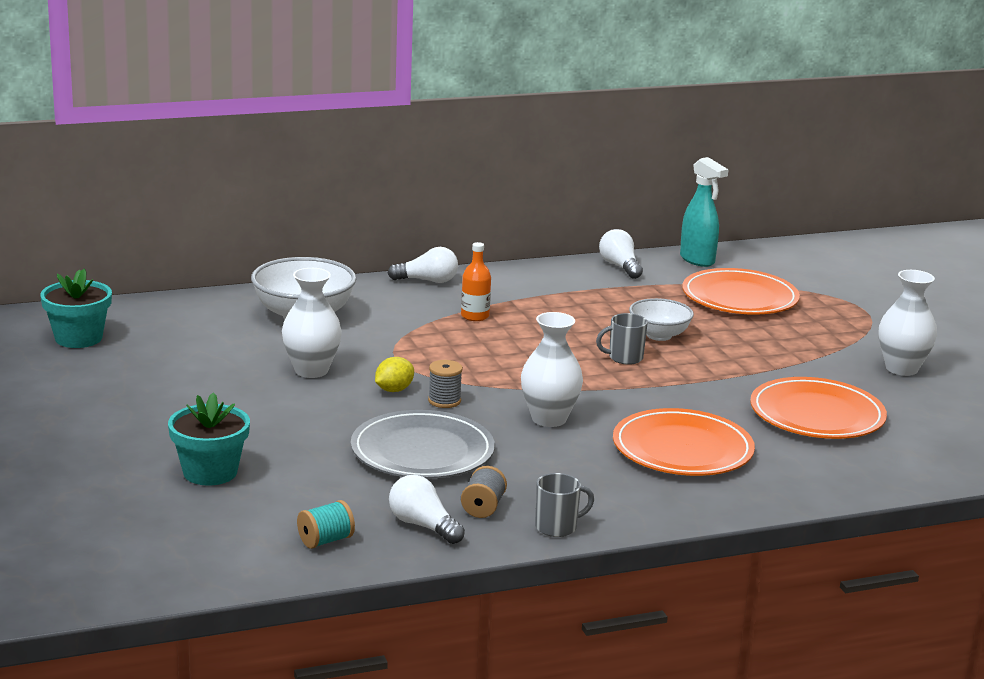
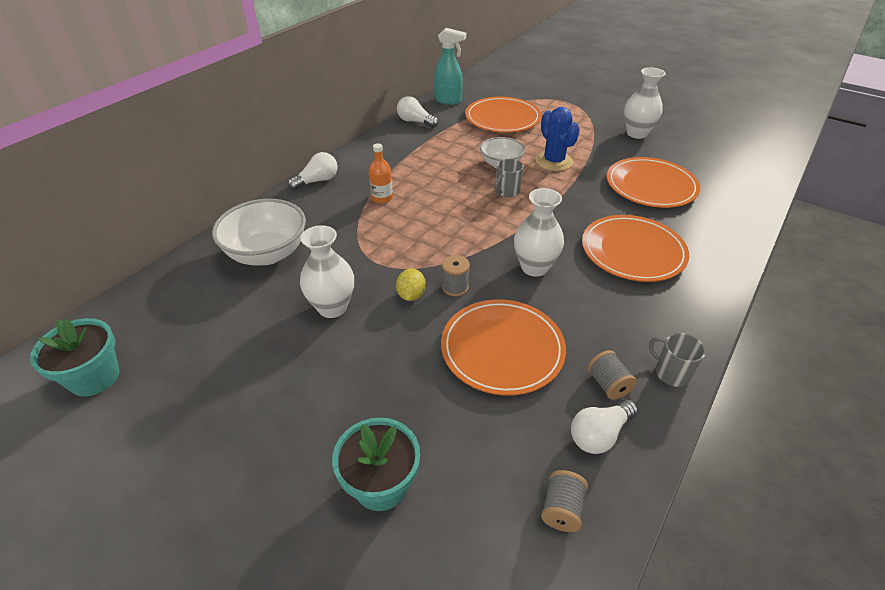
camera: 35 degrees left, 20 degrees up
turquoise spool [297,500,355,549] -> grey spool [541,470,588,532]
grey plate [351,410,495,479] -> orange plate [441,299,566,396]
white light bulb [389,475,465,544] -> white light bulb turned 45 degrees counterclockwise [571,399,638,454]
grey mug [535,473,594,537] -> grey mug turned 75 degrees counterclockwise [649,333,706,387]
none -> blue cactus [535,107,580,171]

